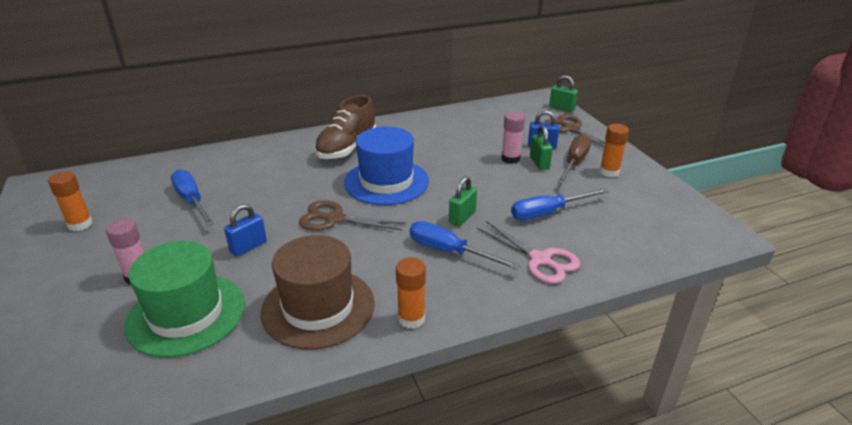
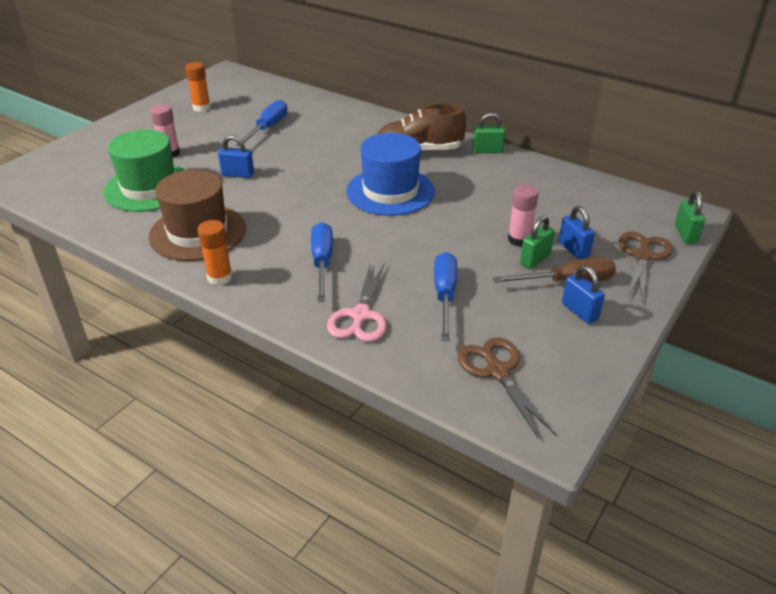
camera: 55 degrees right, 5 degrees up
brown scissors [299,200,406,231] -> brown scissors moved to [458,338,555,439]
green padlock [449,176,477,227] -> green padlock moved to [472,113,505,153]
blue screwdriver [511,188,609,220] -> blue screwdriver turned 60 degrees clockwise [434,252,457,341]
orange glue stick [599,124,629,177] -> blue padlock [562,265,605,324]

